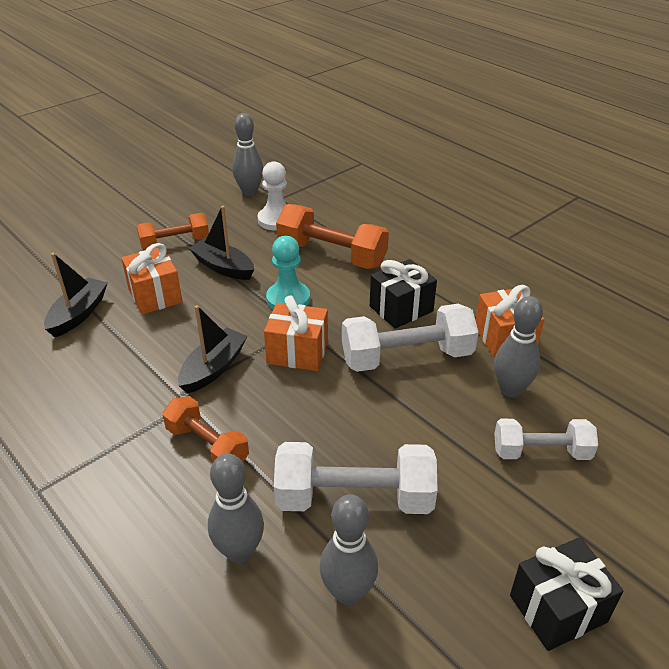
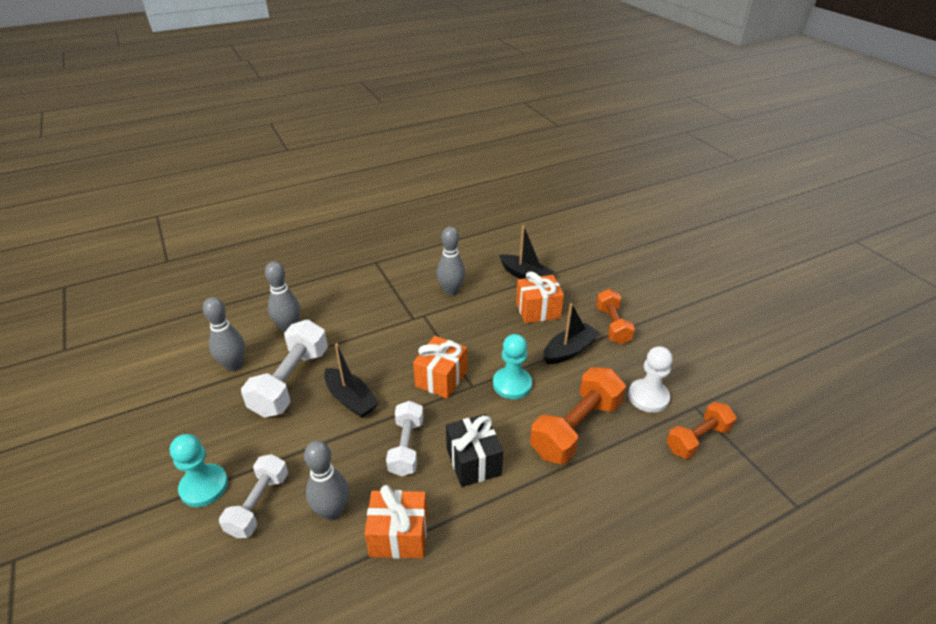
camera: 105 degrees right, 0 degrees up
orange dumbbell [162,396,249,463] -> orange dumbbell moved to [666,402,737,459]
black boat [178,305,248,394] -> black boat moved to [324,344,379,418]
grey bowling pin [232,113,263,196] -> grey bowling pin moved to [437,227,465,296]
white dumbbell [342,304,479,372] -> white dumbbell [386,401,423,476], size x0.64
black gift [510,537,623,651] -> none
none -> turquoise pawn [170,434,228,507]

